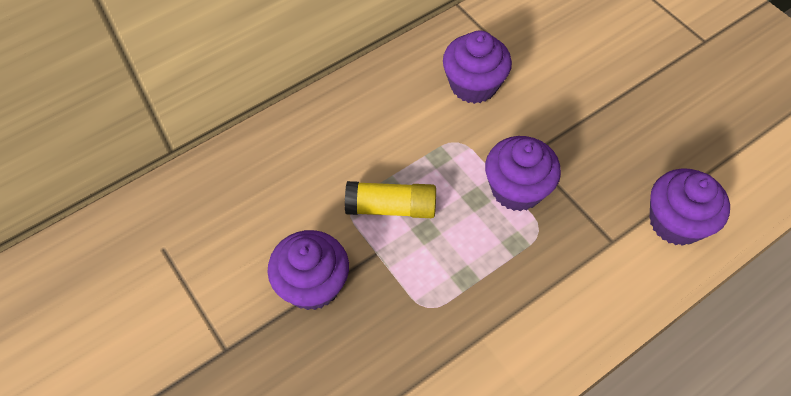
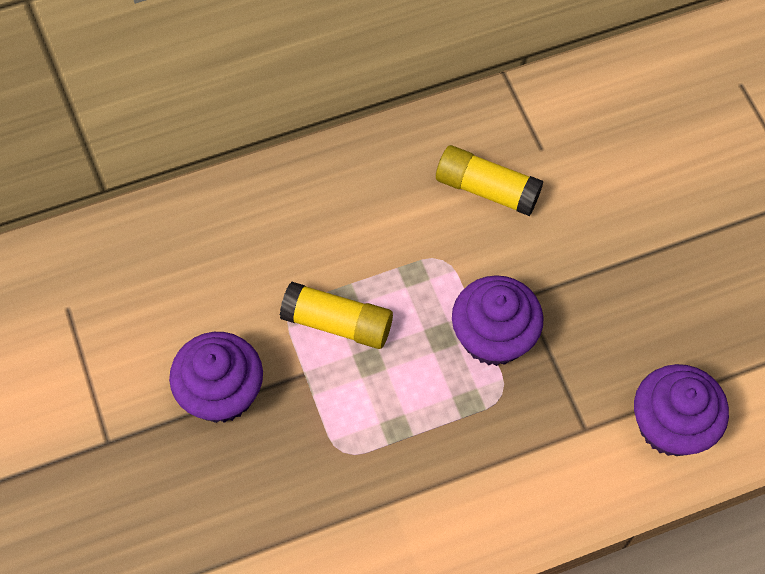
camera: 15 degrees right, 5 degrees up
purple cupcake [443,30,512,104] -> yellow glue stick [436,145,543,216]

